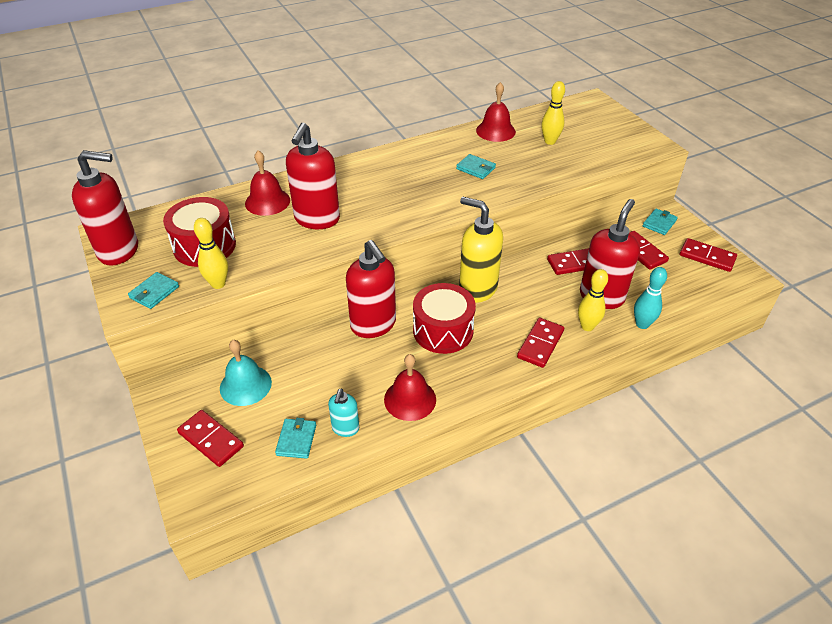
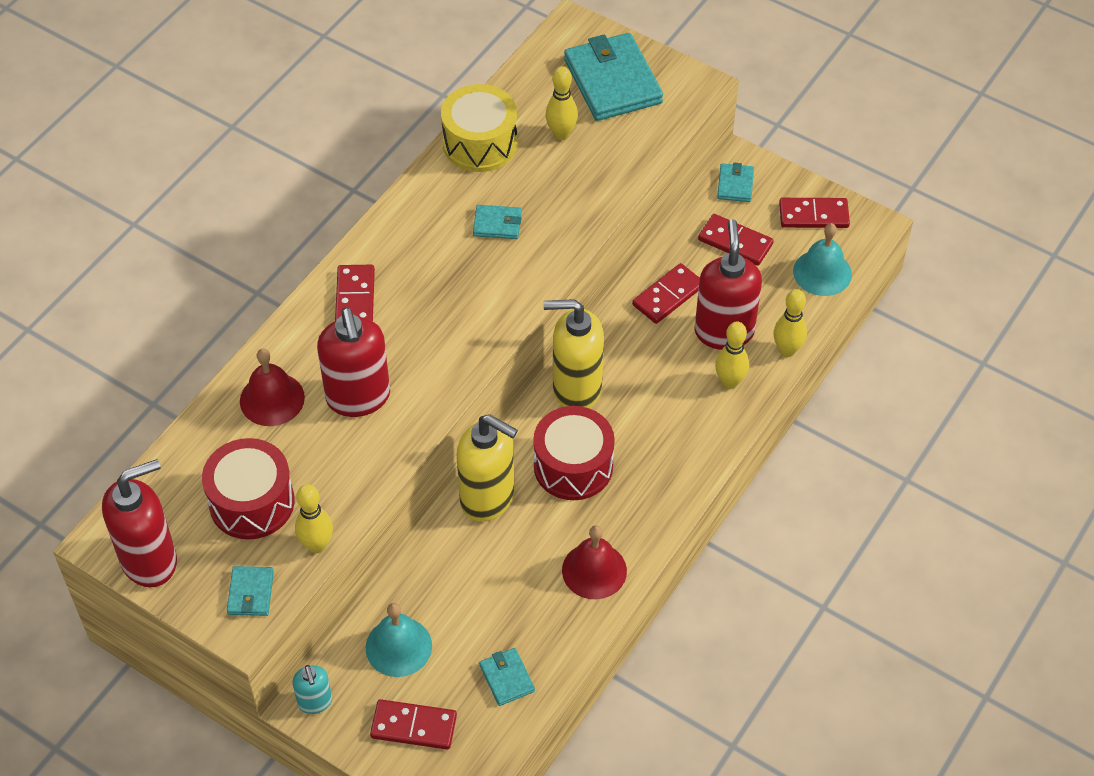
camera: 30 degrees left, 10 degrees up
turquoise soap dispenser [328,388,359,437] -> turquoise soap dispenser moved to [292,665,332,714]
red soap dispenser [346,240,396,338] -> yellow soap dispenser [457,414,518,522]
red bell [476,82,516,142] -> yellow drum [441,84,517,172]
red domino [517,318,564,368] -> red domino moved to [335,265,375,321]
turquoise bowling pin [634,267,667,329] -> yellow bowling pin [773,289,807,357]
none -> turquoise wallet [564,33,663,121]
none -> turquoise bell [793,223,852,296]

